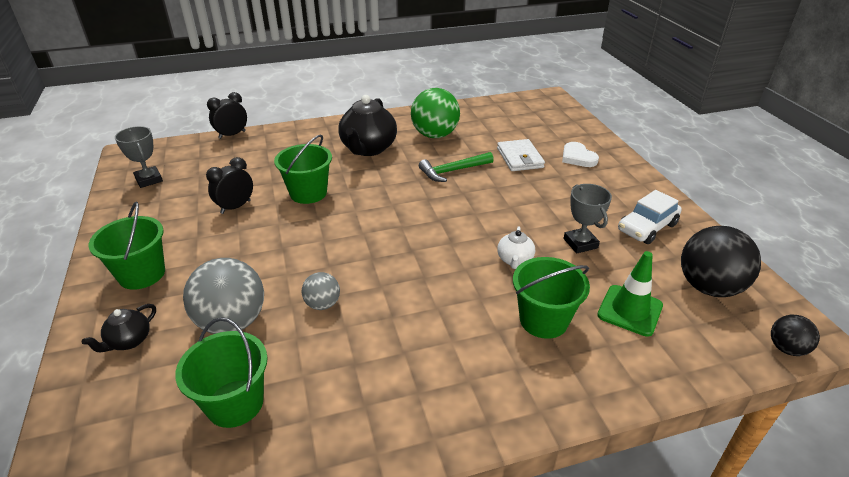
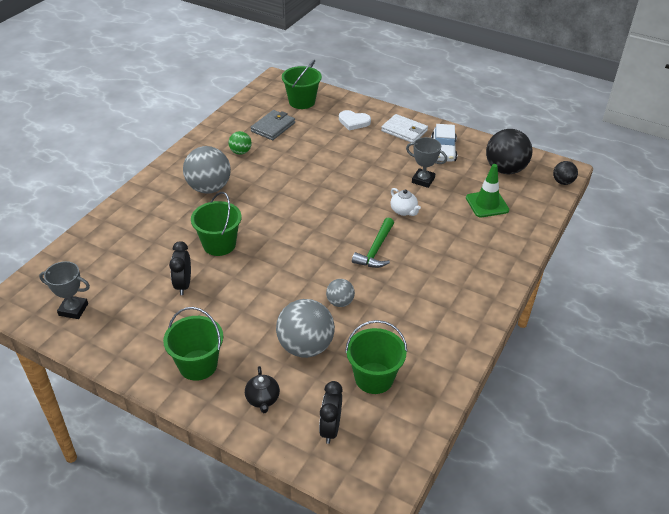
camera: 45 degrees left, 5 degrees up
black clock [207,92,247,139] -> black clock moved to [319,381,343,444]
black teapot [338,95,397,156] -> grey ball [183,146,231,193]
green ball [411,88,460,138] -> green ball [229,131,252,155], size x0.52
green hammer [419,152,494,182] -> green hammer moved to [352,217,394,268]
white wallet [497,139,545,171] -> white wallet moved to [381,114,428,143]
green bucket [513,257,590,339] -> green bucket moved to [282,60,322,109]
none -> grey wallet [250,110,295,140]

